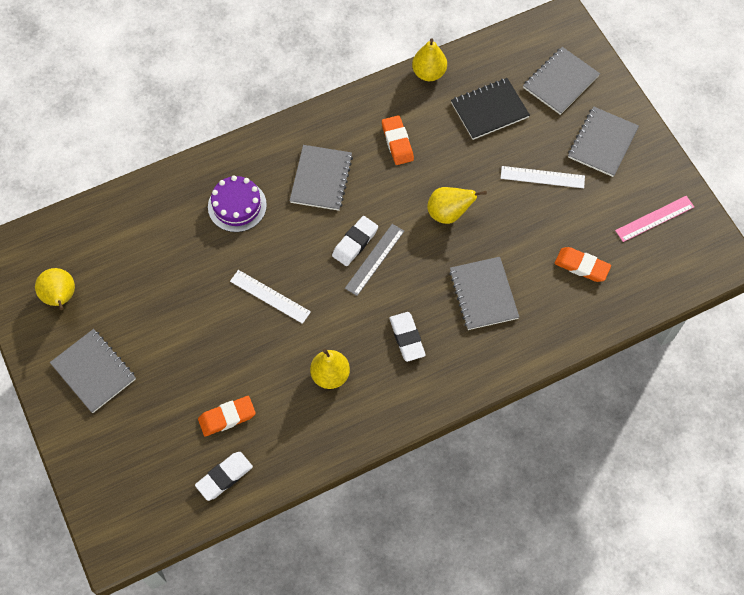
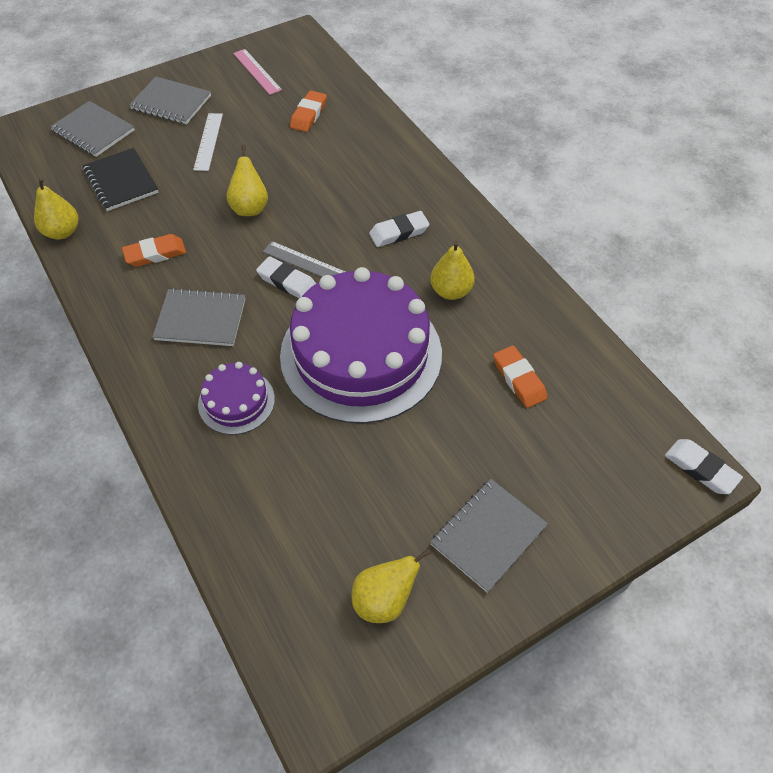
camera: 95 degrees left, 10 degrees down
white eraser [195,452,253,501] -> white eraser moved to [665,439,743,494]
white ruler [230,270,311,324] -> purple cake [280,267,442,424]
grey notebook [449,257,519,330] -> none

